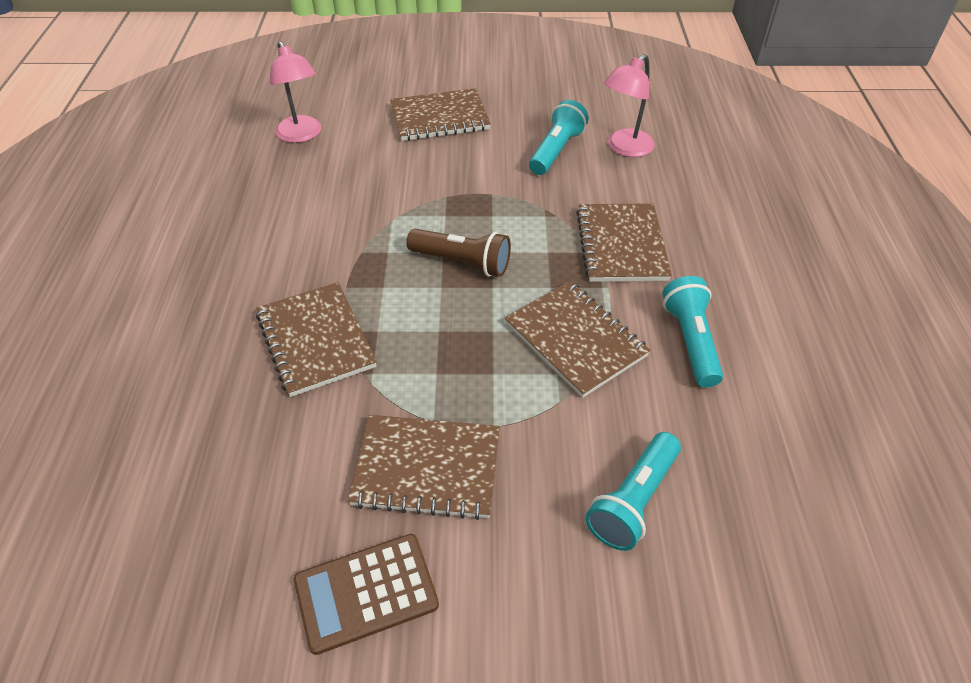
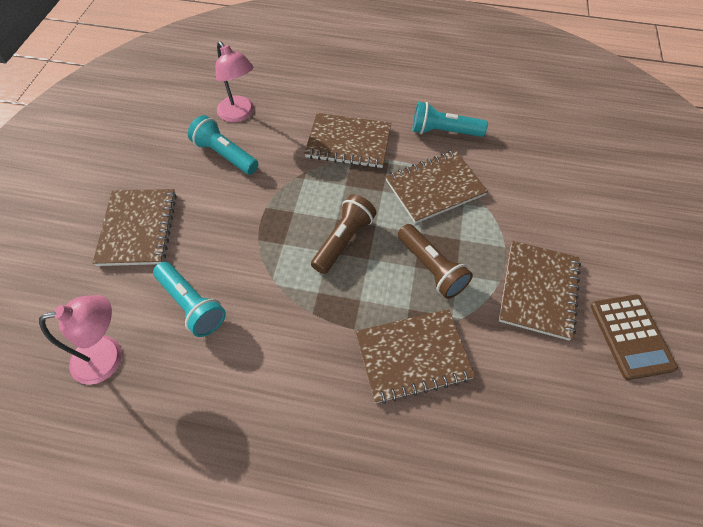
camera: 80 degrees left, 10 degrees up
turquoise flashlight [585,432,681,551] -> turquoise flashlight moved to [153,262,226,337]
none -> brown flashlight [398,224,473,299]

